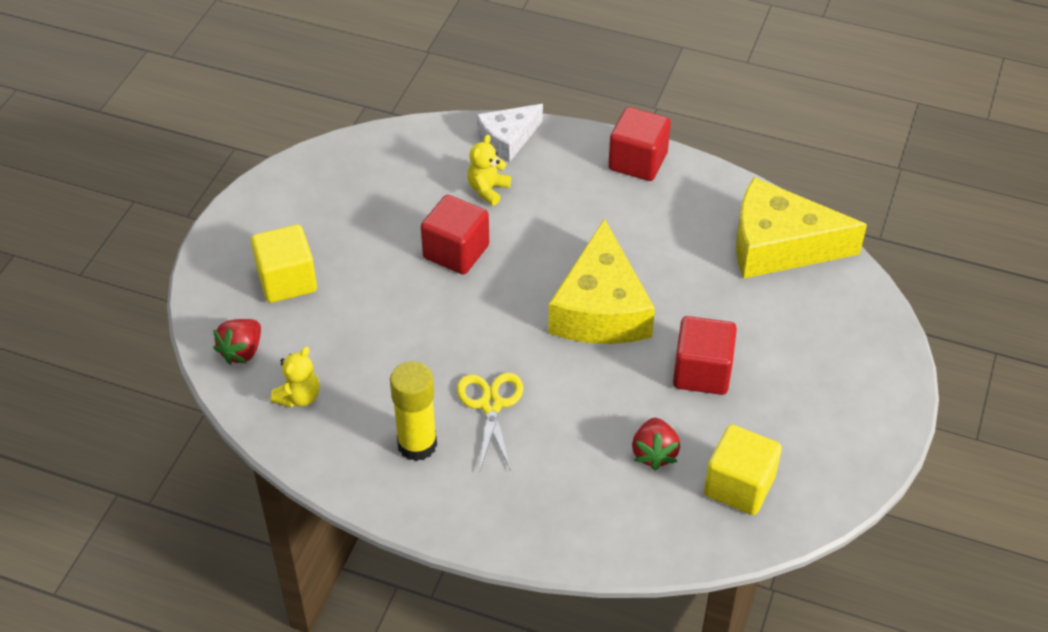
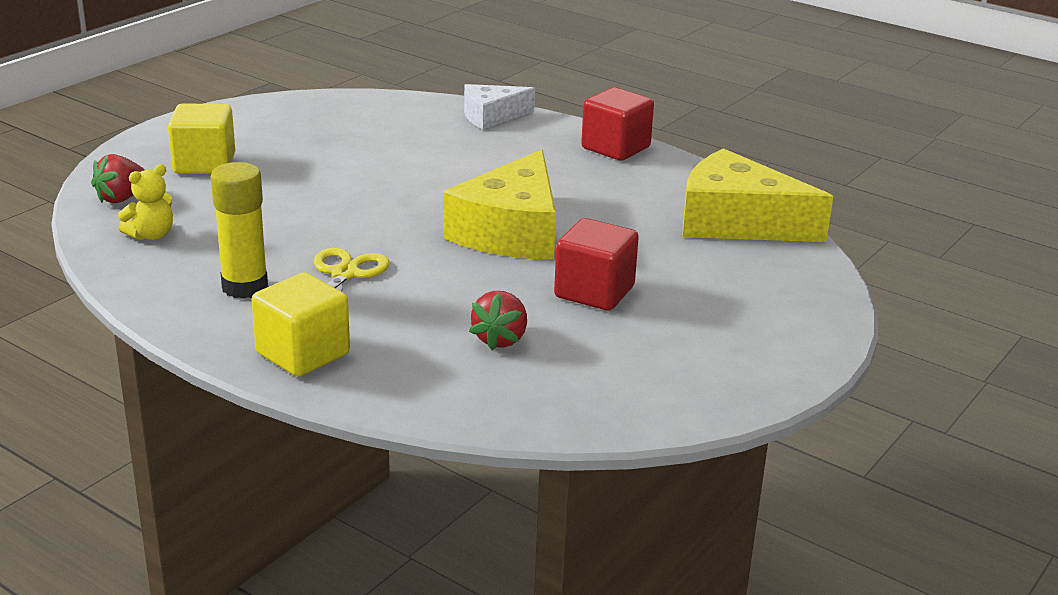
camera: 15 degrees right, 20 degrees down
red cube [421,195,489,275] -> none
yellow teddy bear [467,135,511,205] -> none
yellow cube [704,425,782,515] -> yellow cube moved to [252,272,350,377]

